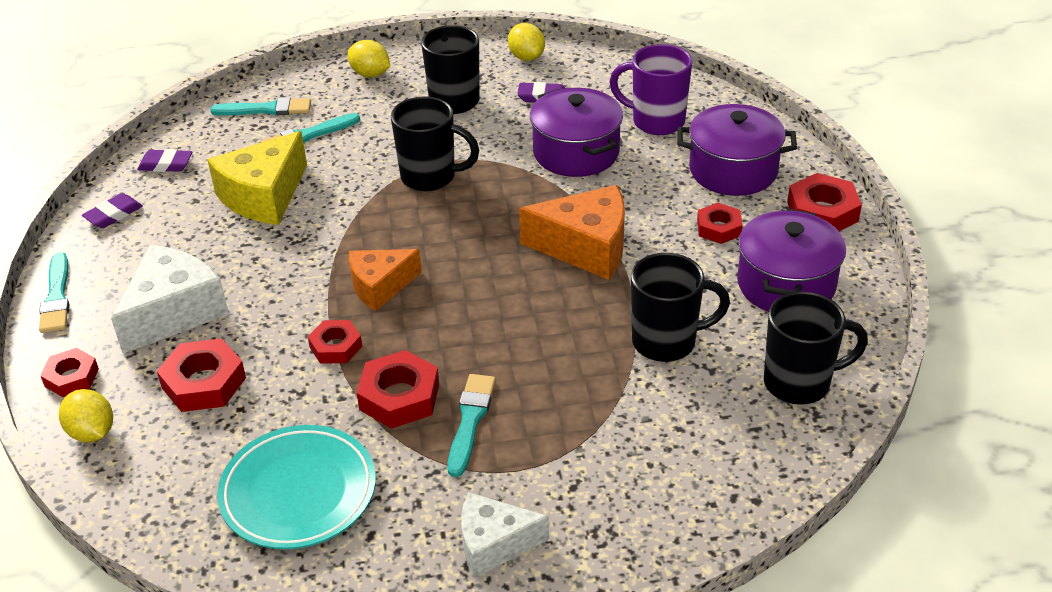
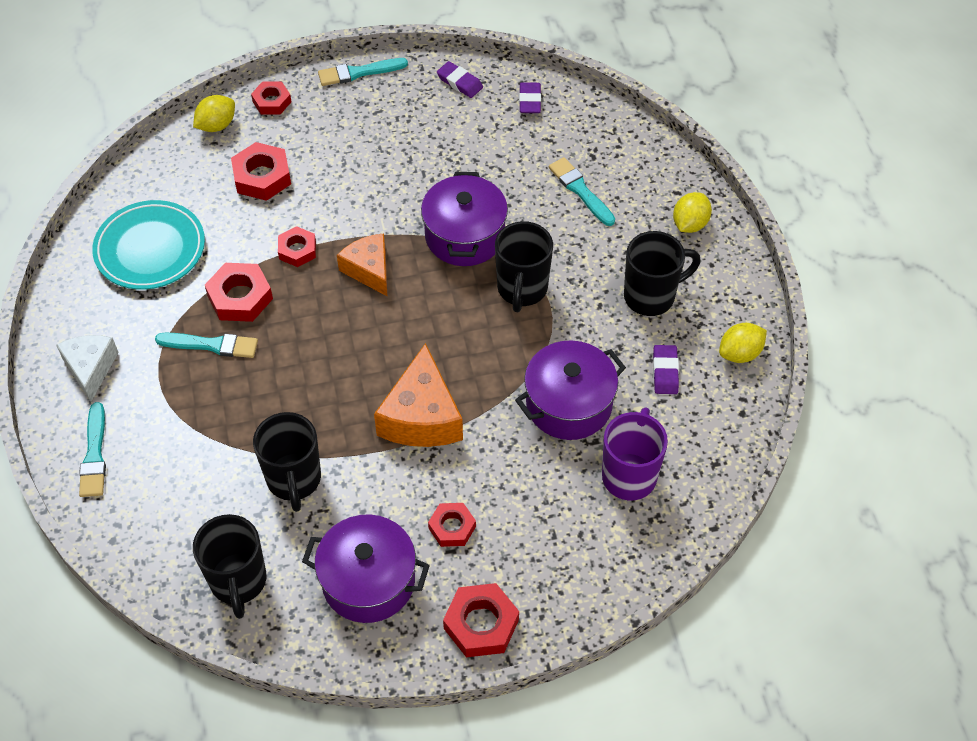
camera: 85 degrees right, 15 degrees up
white cheese [111,245,229,354] -> none
yellow cheese [207,131,307,225] -> none
turquoise brush [210,97,311,116] -> turquoise brush moved to [79,402,106,497]
purple pot [677,104,797,196] -> purple pot moved to [421,172,508,266]

